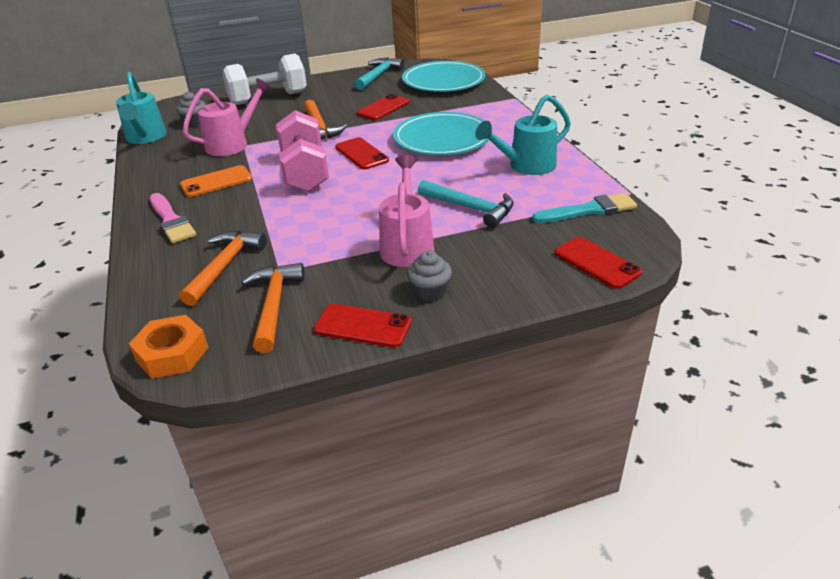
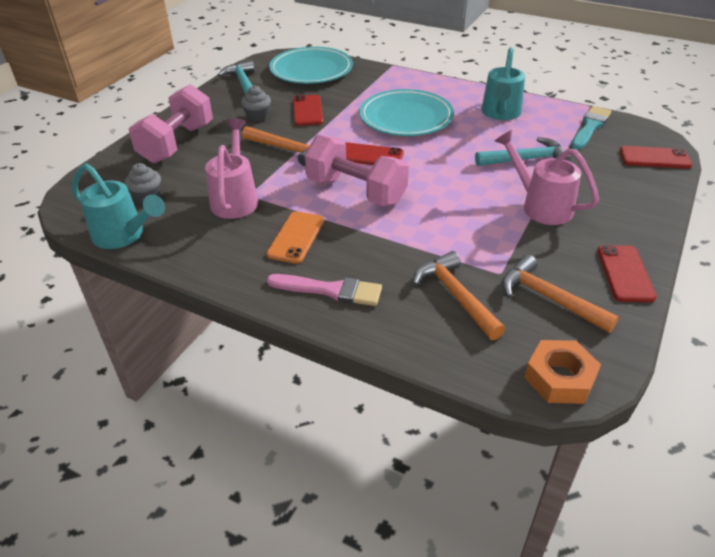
camera: 45 degrees left, 5 degrees up
white dumbbell [222,53,307,105] -> pink dumbbell [129,84,213,163]
red phone [314,304,412,348] -> red phone turned 60 degrees counterclockwise [597,245,657,302]
grey cupcake [407,250,452,301] -> grey cupcake moved to [241,86,271,121]

